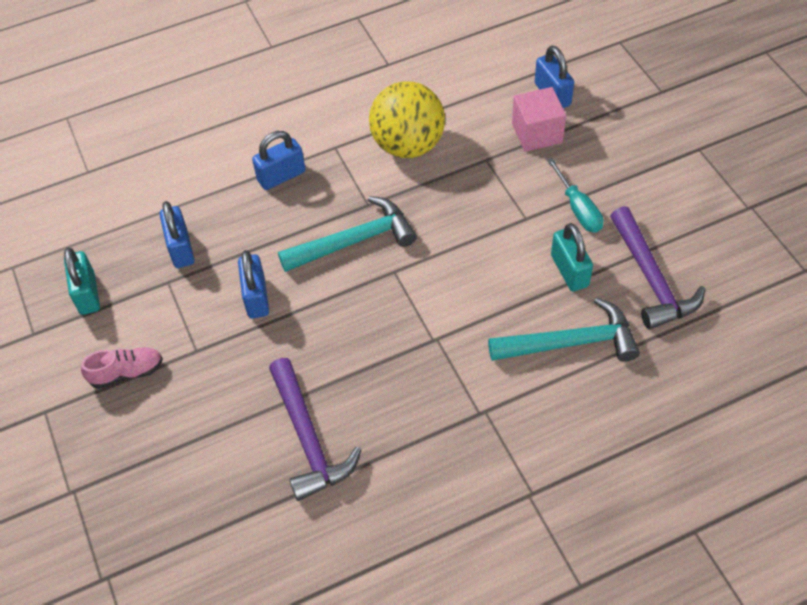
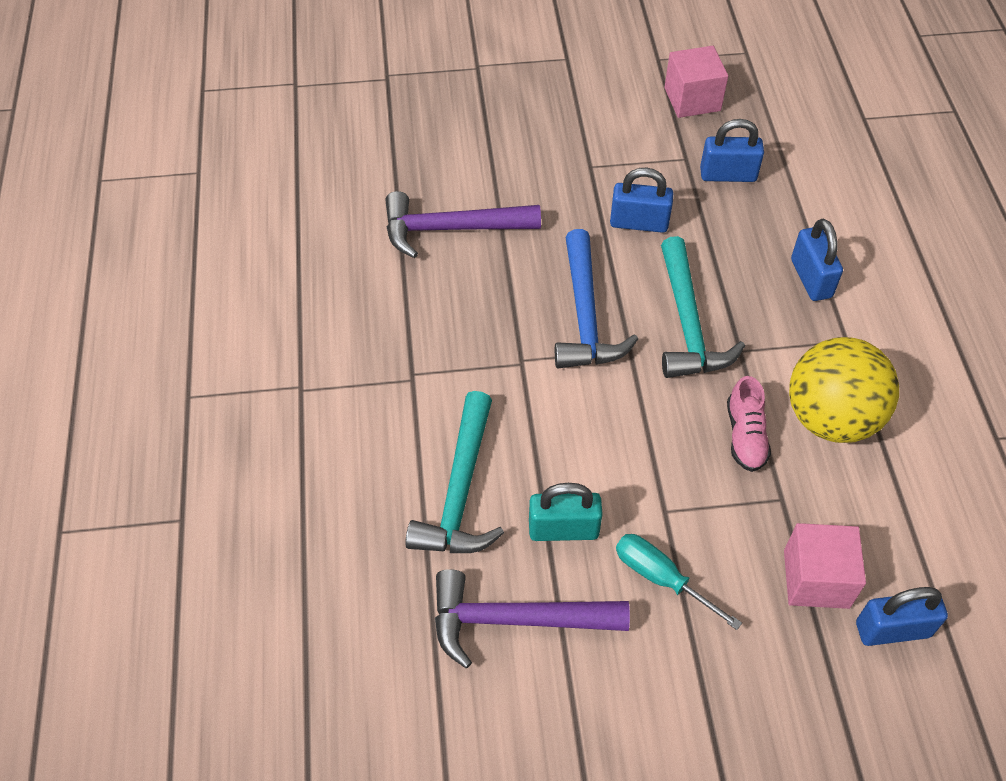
camera: 105 degrees right, 0 degrees up
turquoise padlock [64,247,100,315] -> pink cube [664,46,728,118]
pink shoe [81,347,163,389] -> pink shoe moved to [727,376,771,472]
turquoise screwdriver [547,158,603,232] -> turquoise screwdriver turned 45 degrees clockwise [616,534,742,630]
none -> blue hammer [555,229,638,368]

